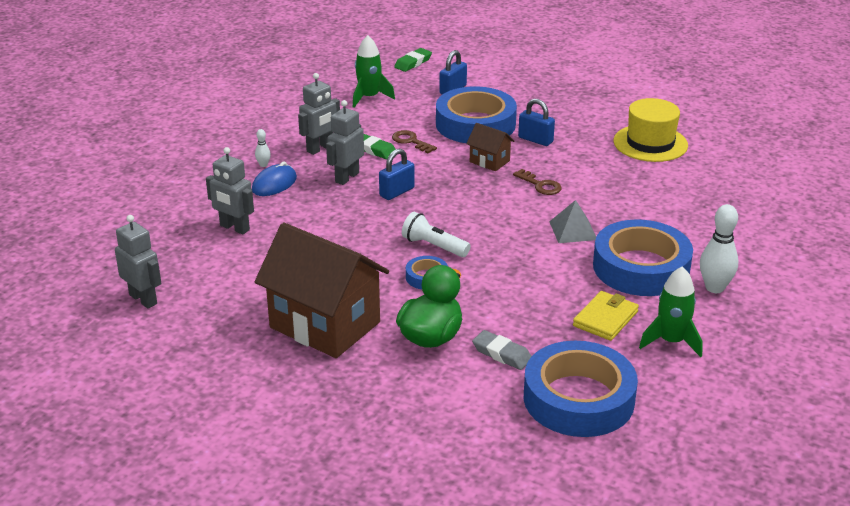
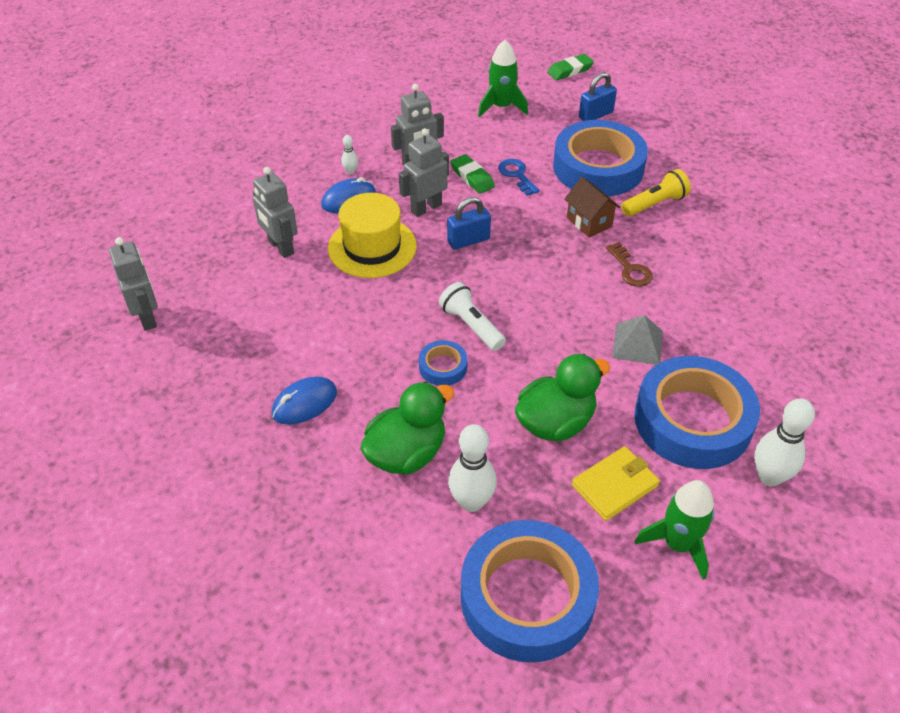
camera: 20 degrees right, 15 degrees up
brown house [255,223,389,358] -> blue mouse [272,377,337,425]
brown key [392,130,437,153] -> blue key [498,159,540,196]
grey eraser [472,330,531,370] -> white bowling pin [448,424,497,512]
blue padlock [518,98,555,146] -> yellow flashlight [621,169,691,216]
yellow hat [613,98,688,162] -> yellow hat moved to [328,193,417,278]
none -> green duck [515,354,610,442]

